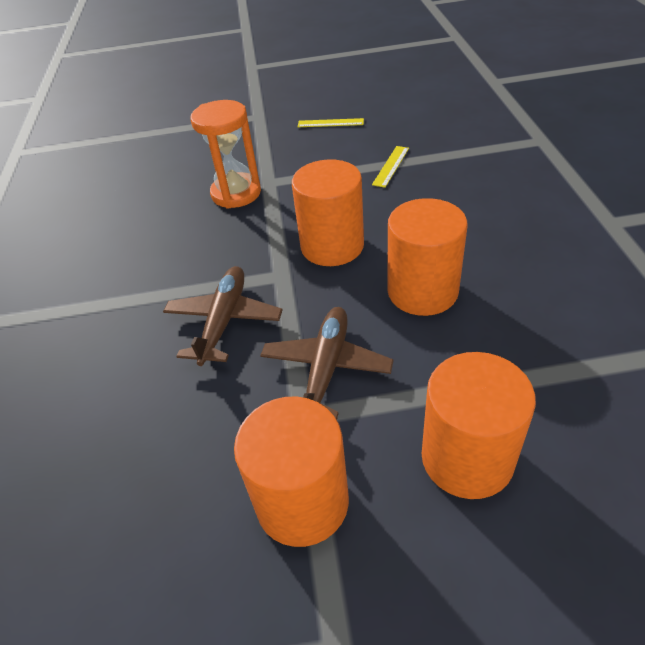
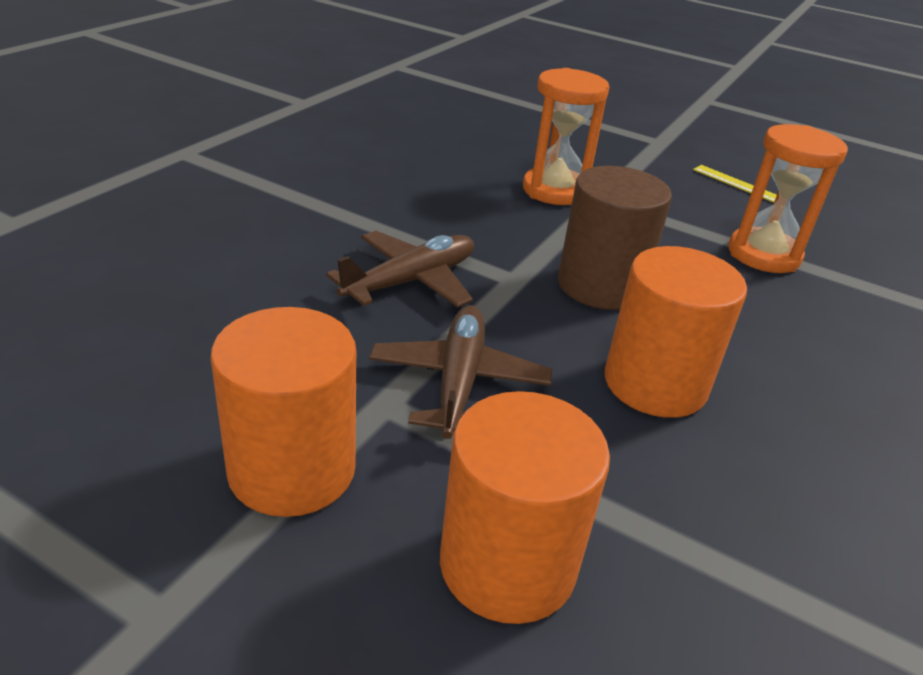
camera: 30 degrees right, 10 degrees down
brown plane [260,307,394,420] -> brown plane turned 45 degrees counterclockwise [369,306,552,439]
orange cylinder [292,159,364,266] -> brown cylinder [558,166,672,310]
yellow ruler [372,146,409,188] -> orange hourglass [728,124,848,273]

